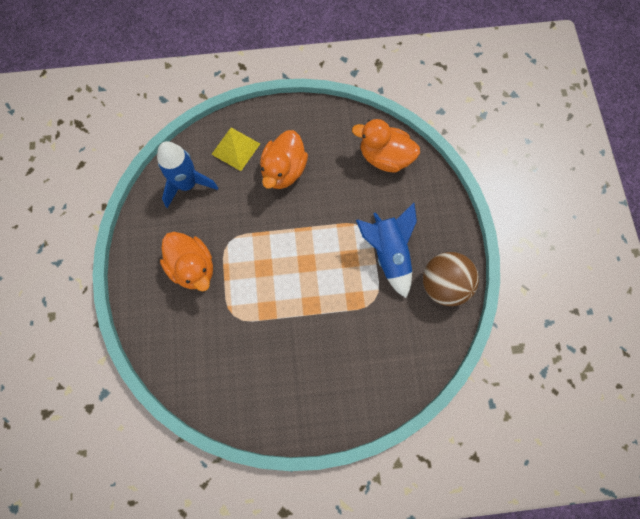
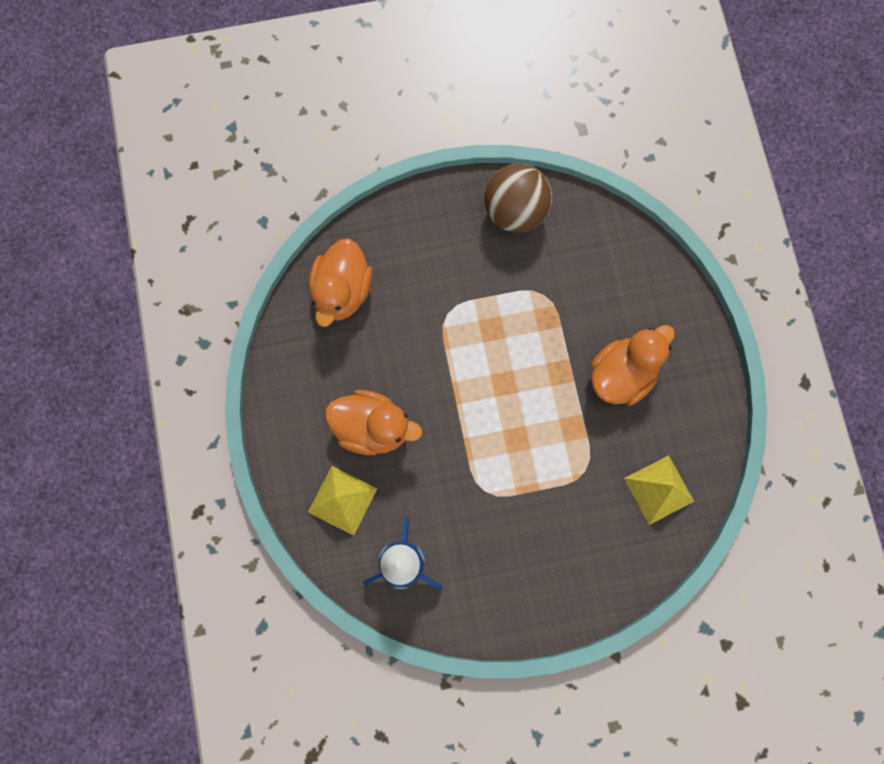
camera: 95 degrees left, 5 degrees up
orange duck [160,232,213,292] -> orange duck moved to [591,325,675,406]
blue rocket [356,203,417,298] -> none
none -> yellow pyramid [624,455,694,525]

